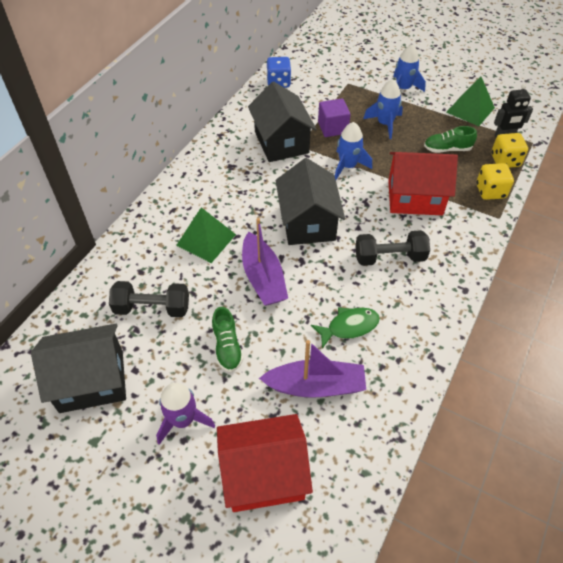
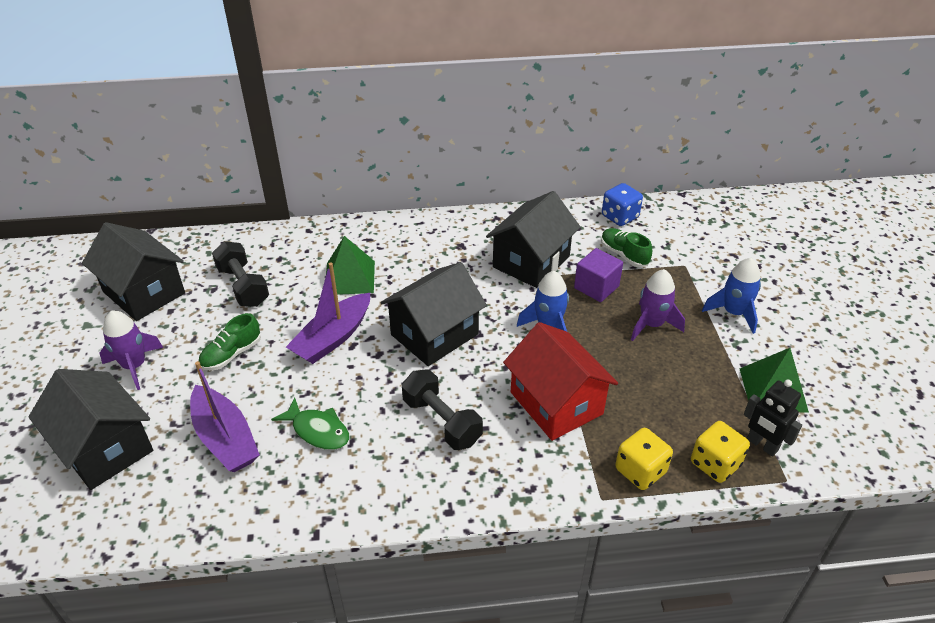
camera: 55 degrees right, 10 degrees down
red house [217,414,313,512] -> black house [28,369,153,490]
blue rocket [363,79,403,139] -> purple rocket [631,269,685,341]
green shoe [424,126,477,153] -> green shoe moved to [601,228,652,267]

